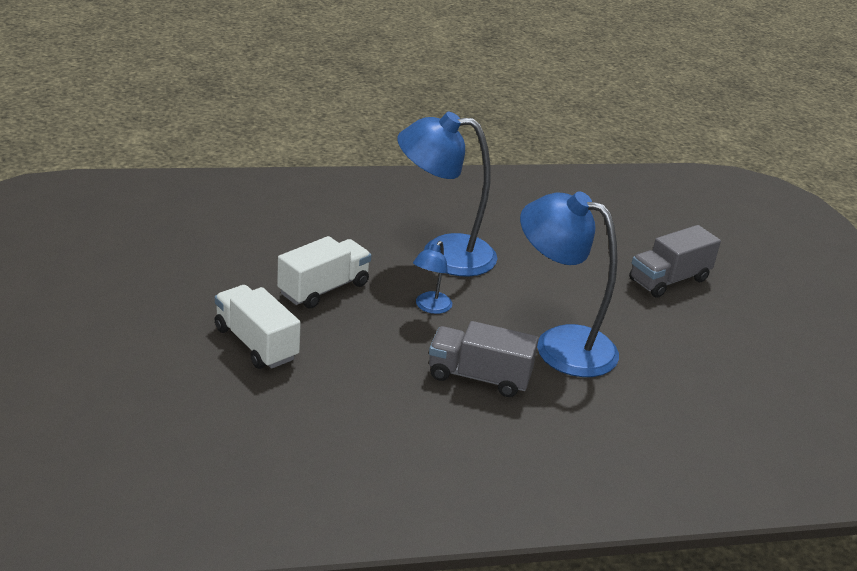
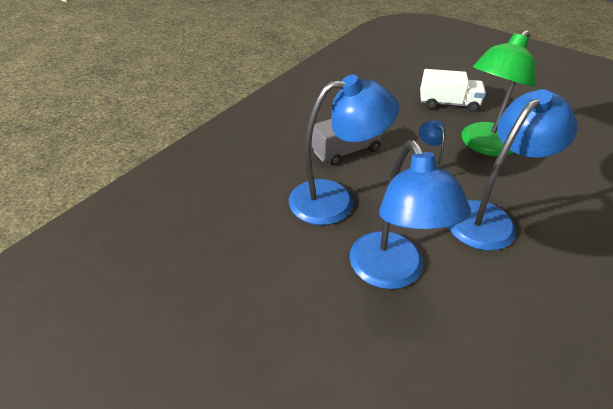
camera: 140 degrees right, 10 degrees up
white truck [277,236,371,309] -> green lamp [461,30,536,156]
grey truck [629,225,721,298] -> none
none -> blue lamp [349,141,471,289]

